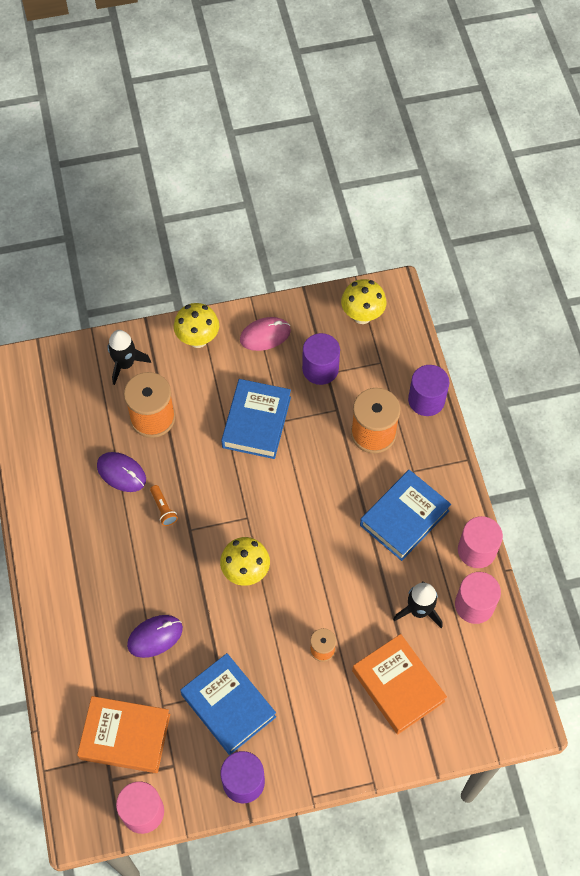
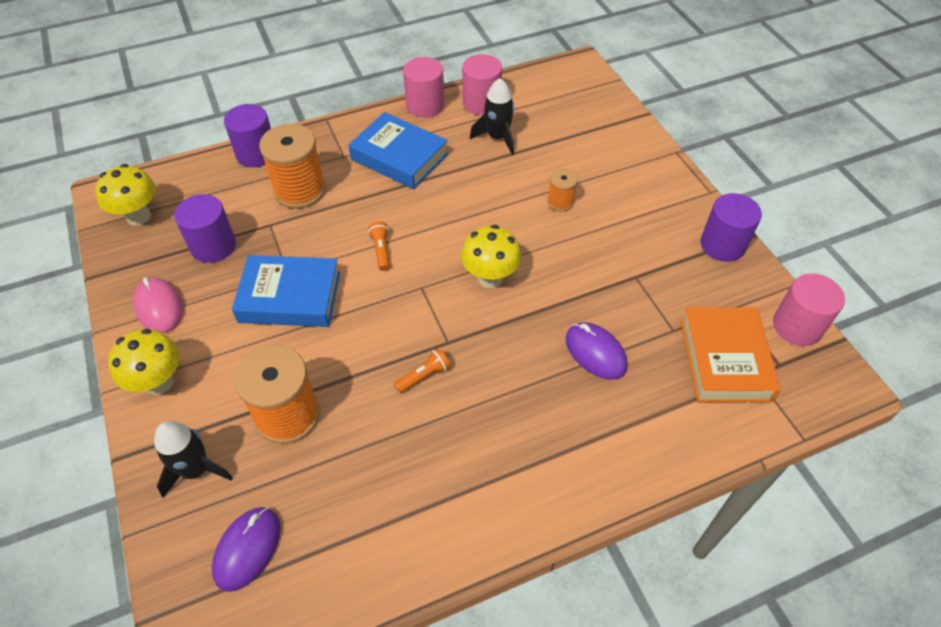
camera: 100 degrees left, 10 degrees down
purple mouse [97,452,146,492] -> purple mouse moved to [212,507,281,592]
blue book [180,653,276,755] -> none
orange book [352,634,447,734] -> none
none -> orange flashlight [368,221,390,271]

